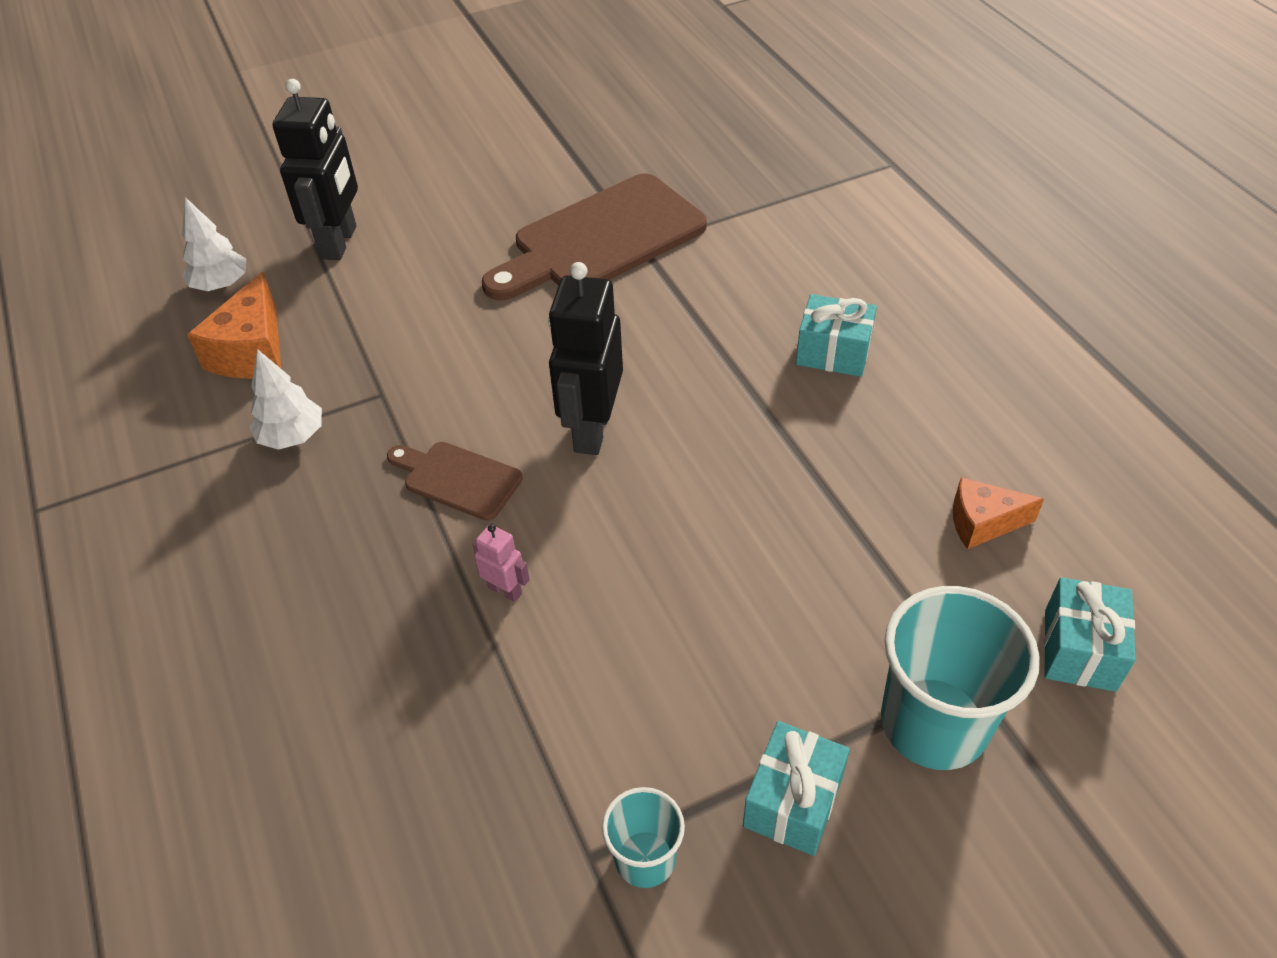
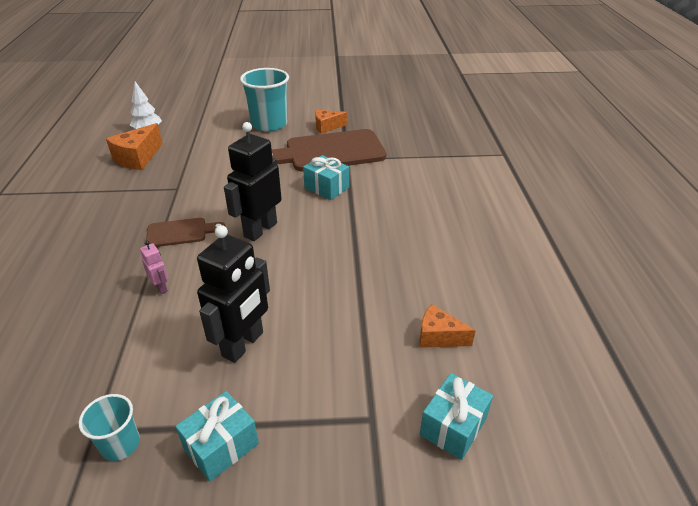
camera: 20 degrees right, 10 degrees down
white tree [249,349,322,450] -> none
black robot [273,79,358,260] -> black robot moved to [197,225,270,363]
brown cutting board [387,442,523,521] -> brown cutting board turned 120 degrees clockwise [146,218,226,247]
turquoise gift [796,294,877,377] -> turquoise gift moved to [303,155,349,200]
turquoise cup [881,586,1040,770] -> turquoise cup moved to [240,68,289,132]
none -> orange cheese [315,110,347,134]

